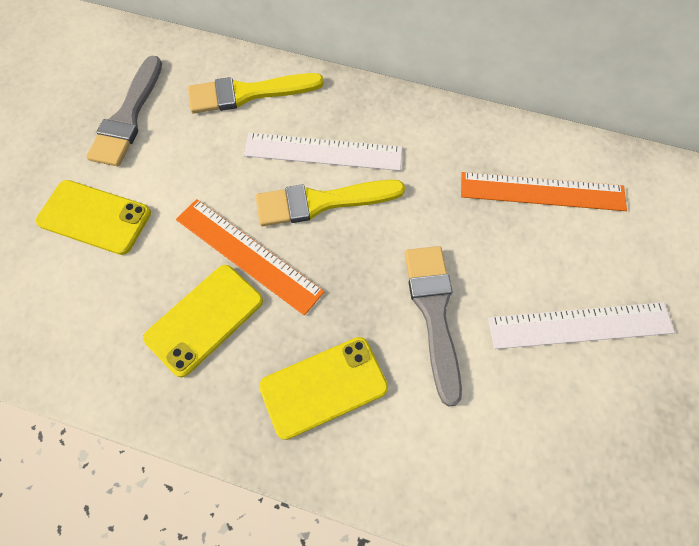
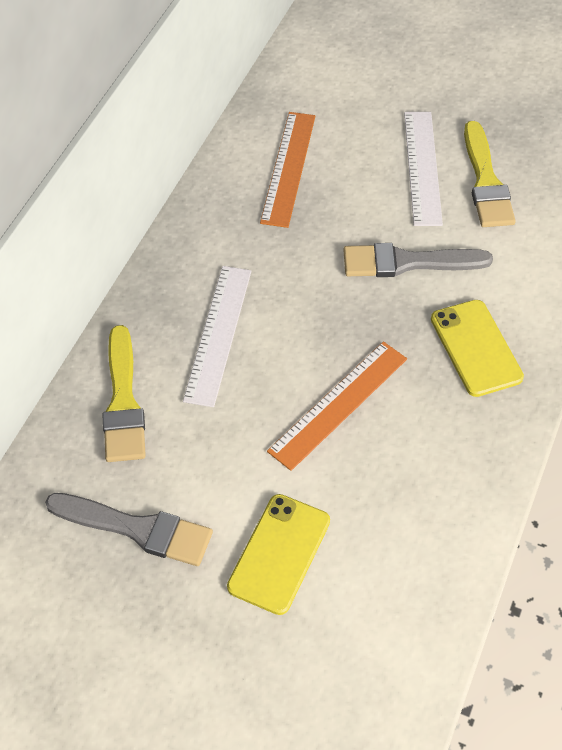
camera: 85 degrees left, 10 degrees down
yellow phone [143,265,263,377] -> none
yellow brush [256,180,405,226] -> yellow brush moved to [464,121,516,227]

